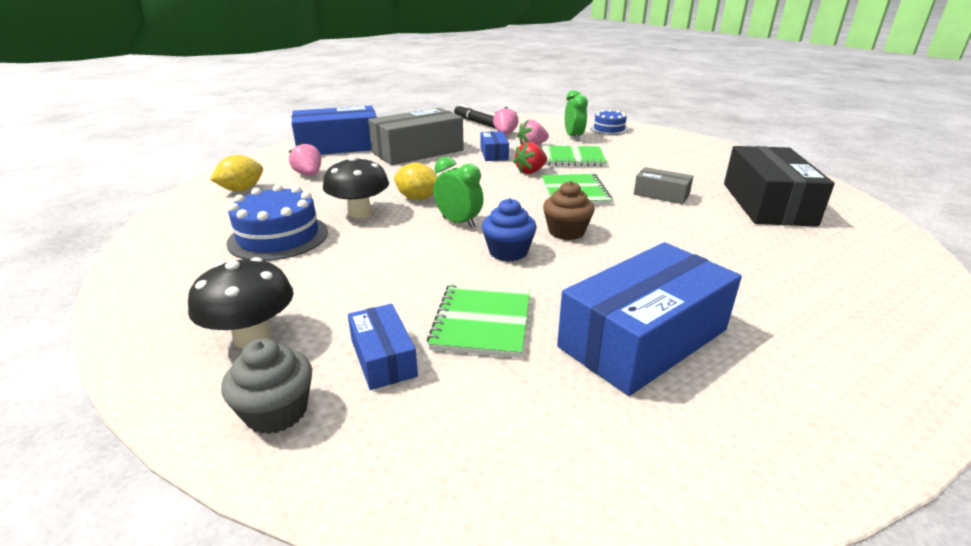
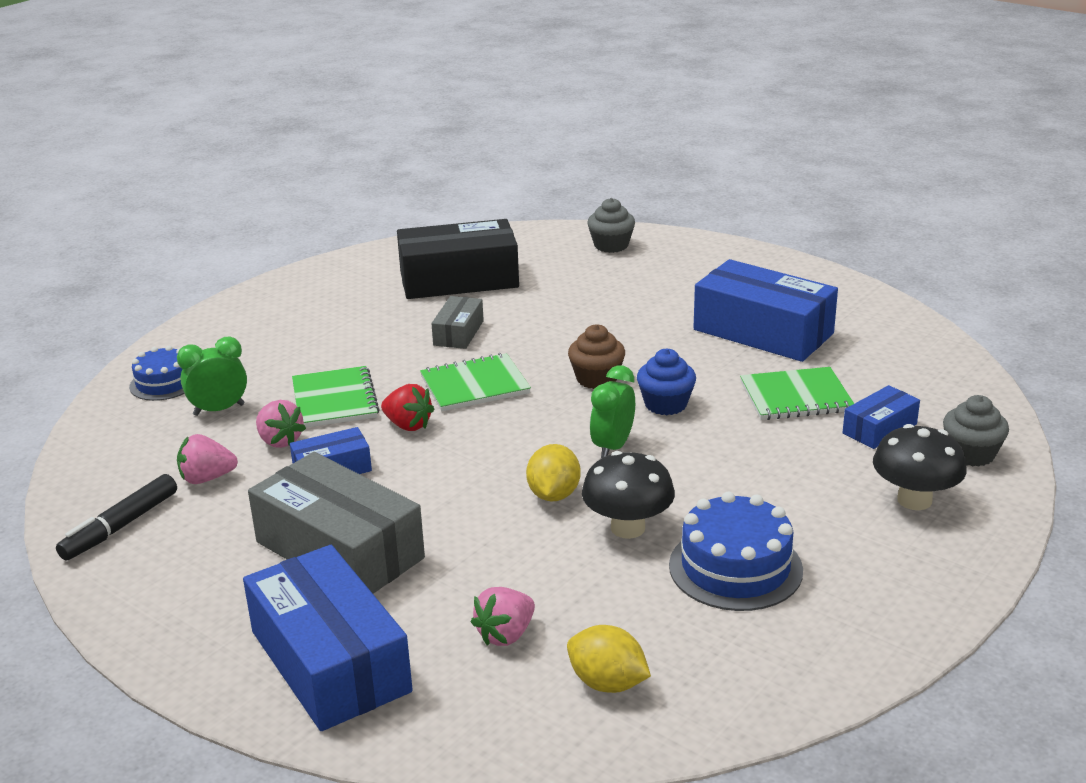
camera: 105 degrees left, 0 degrees up
none -> grey cupcake [587,198,635,253]

